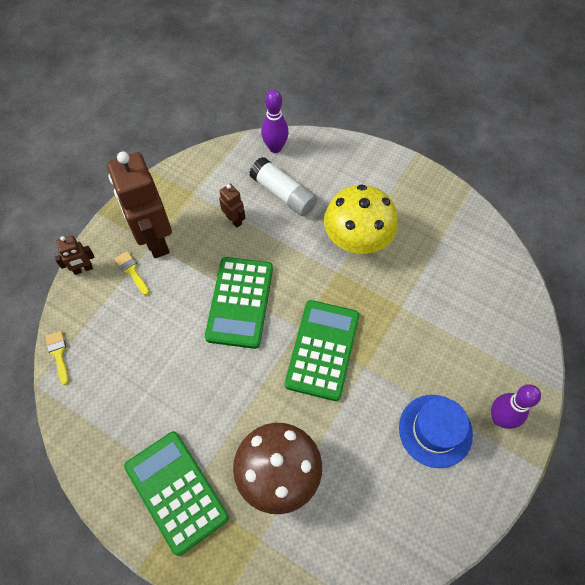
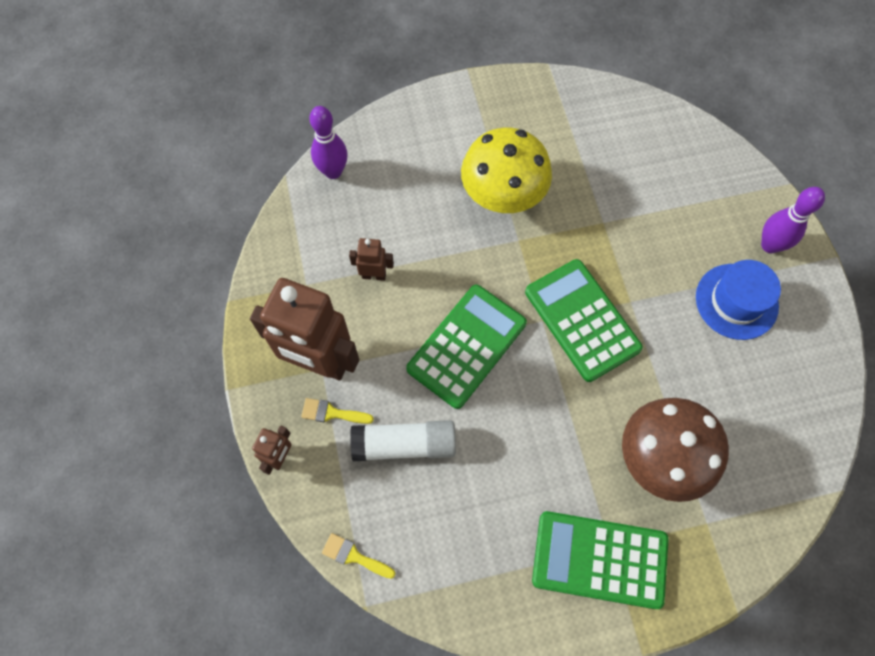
camera: 45 degrees left, 5 degrees up
green calculator [205,257,273,349] -> green calculator turned 105 degrees counterclockwise [406,285,527,409]
white glue stick [249,157,317,216] -> white glue stick moved to [350,420,456,461]

